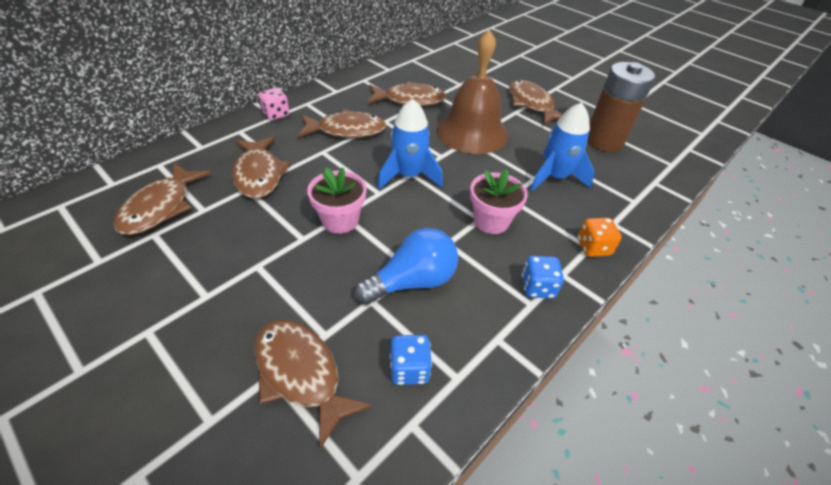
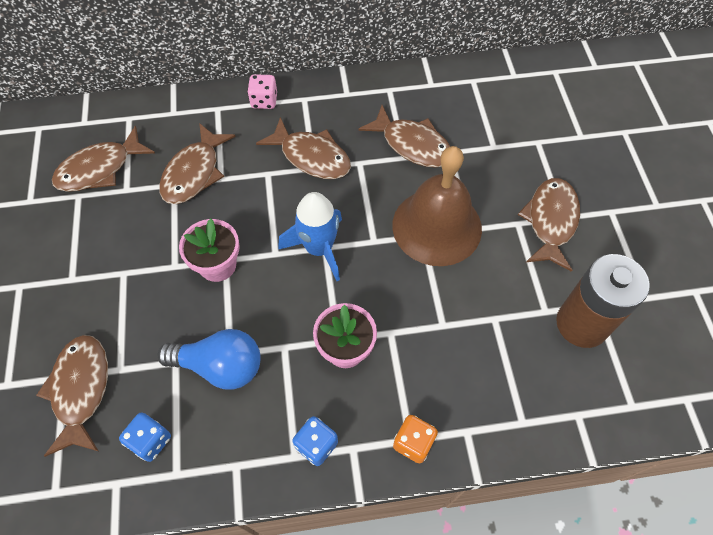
camera: 40 degrees right, 15 degrees up
blue rocket [530,102,595,191] -> none

